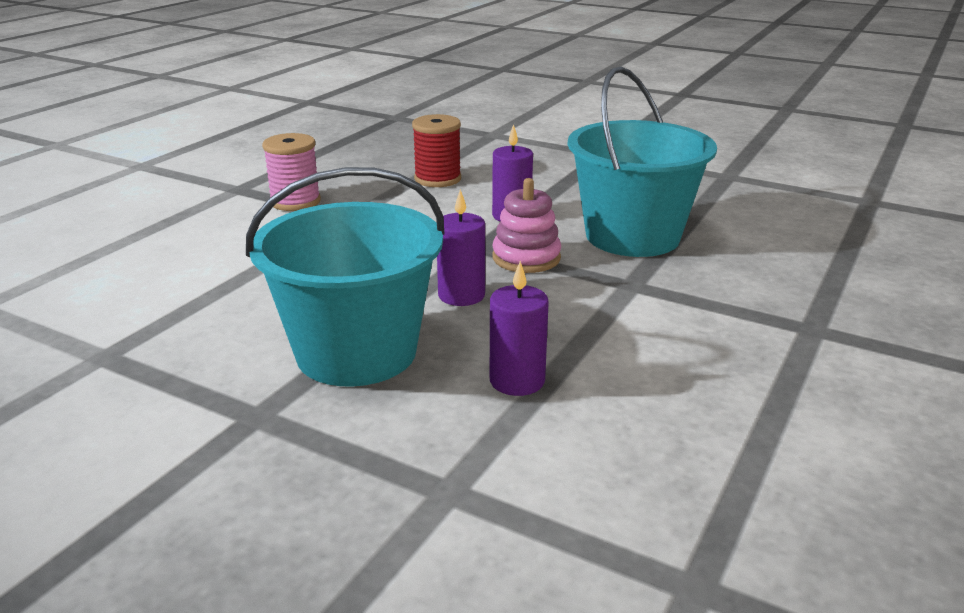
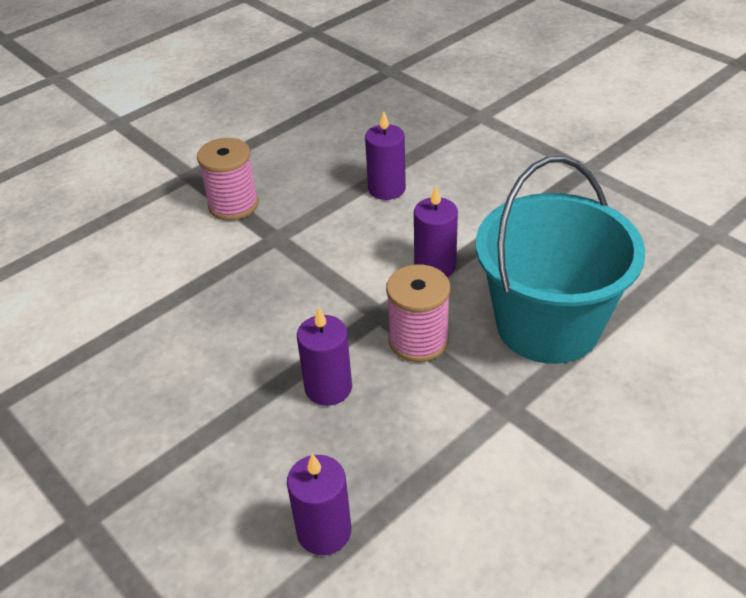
camera: 20 degrees right, 15 degrees up
turquoise bucket [246,167,445,387] -> none
red spool [412,114,461,187] -> purple candle [365,111,406,200]
pink stacking toy [492,178,561,273] -> pink spool [386,264,450,362]

